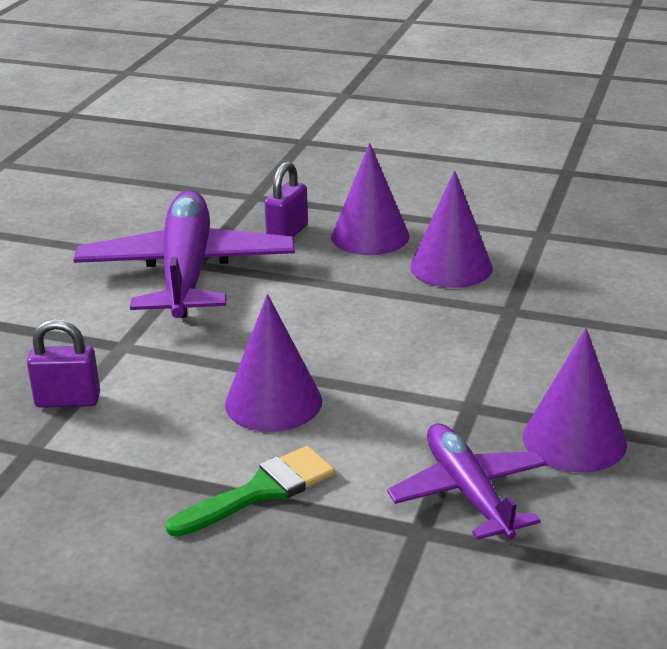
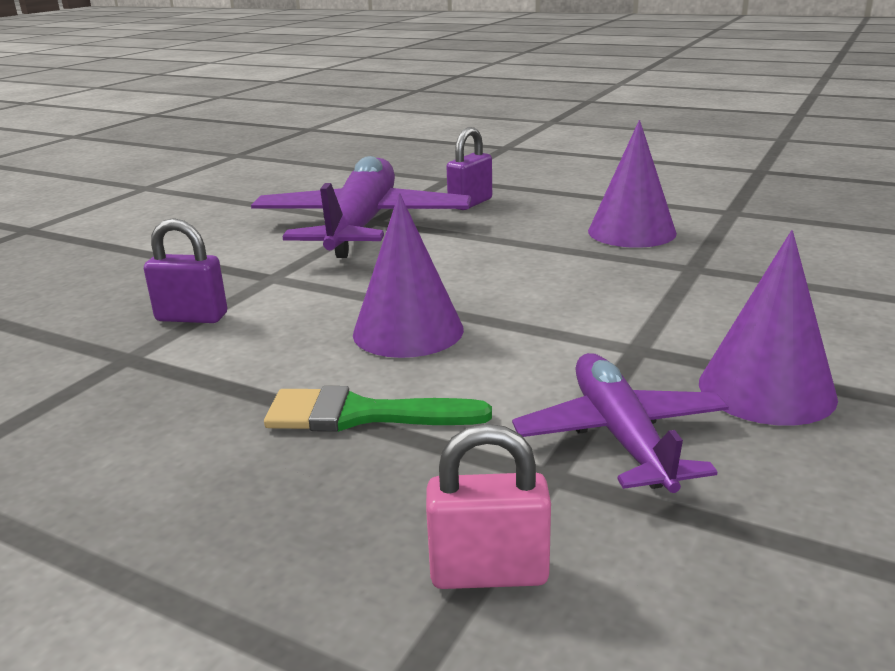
camera: 10 degrees right, 5 degrees down
green brush [166,446,335,537] -> green brush turned 150 degrees counterclockwise [264,386,492,432]
purple cone [331,143,410,255] -> none
none -> pink padlock [426,424,551,589]

